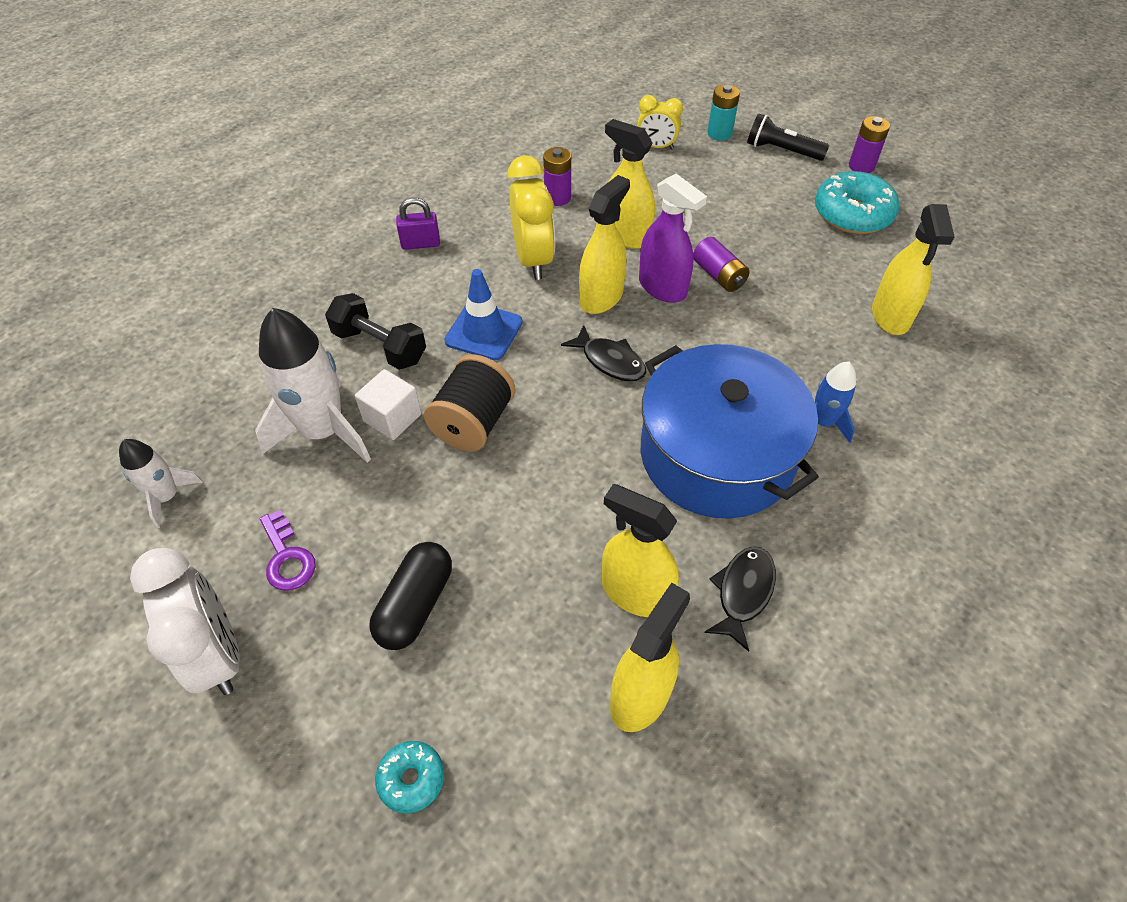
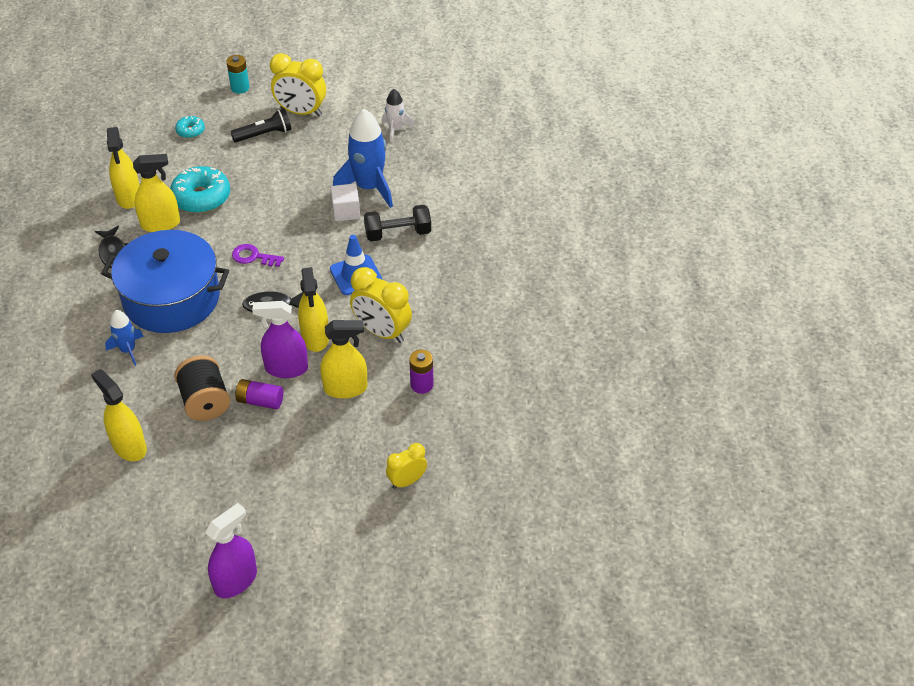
camera: 135 degrees right, 5 degrees down
white clock [130,548,240,695] -> yellow clock [270,53,326,116]
white rocket [255,308,371,463] -> blue rocket [333,109,393,208]
purple key [260,510,316,591] -> purple key moved to [232,244,284,267]
black capsule [369,542,452,650] -> none
purple padlock [396,198,440,250] -> none
black spool [424,354,516,451] -> black spool moved to [174,355,230,421]
turquoise battery [707,84,740,141] -> turquoise battery moved to [226,55,249,94]
black flashlight [747,113,830,161] -> black flashlight moved to [230,109,292,142]
turquoise donut [815,171,900,234] -> turquoise donut moved to [170,166,230,213]
purple battery [849,116,890,173] -> purple spray bottle [205,503,257,598]

